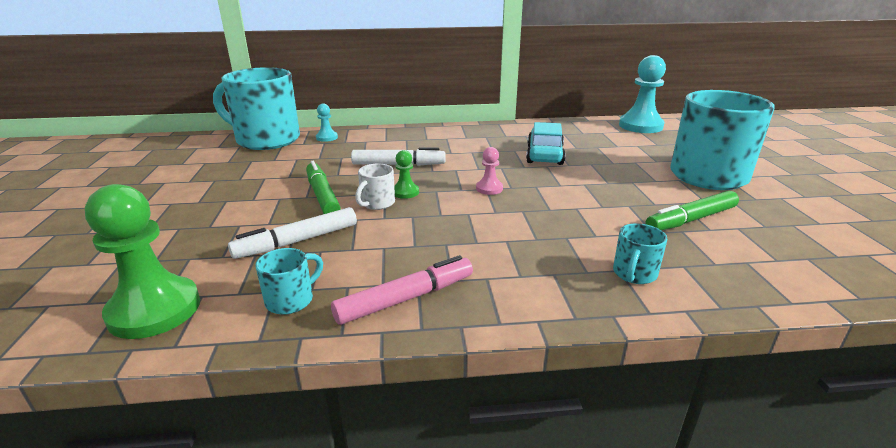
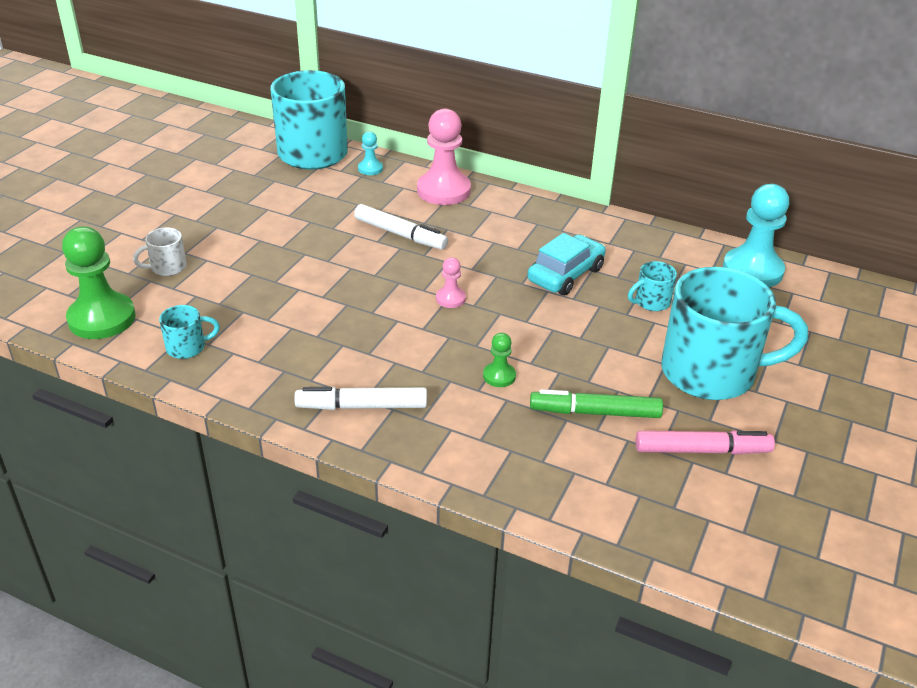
camera: 30 degrees right, 10 degrees up
white marker [228,207,357,259] -> white marker moved to [294,387,427,410]
green marker [306,161,341,214] -> none
pink marker [331,255,473,325] -> pink marker moved to [636,431,775,455]
white mug [355,164,395,210] -> white mug moved to [133,227,186,276]
green pawn [394,150,419,199] -> green pawn moved to [483,333,516,387]
turquoise mug [613,223,667,284] -> turquoise mug moved to [628,261,677,311]
none -> pink pawn [417,109,471,205]

